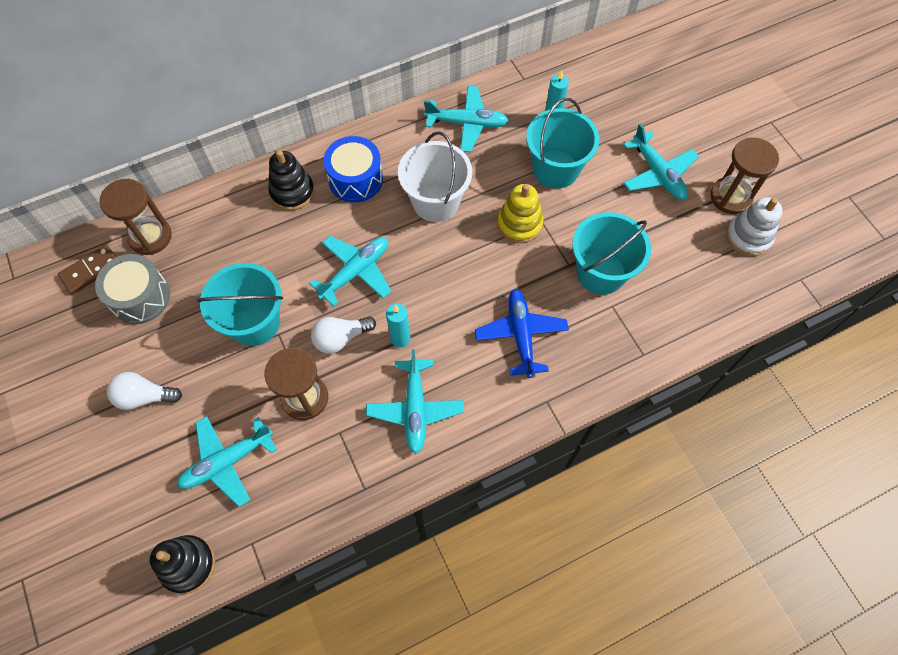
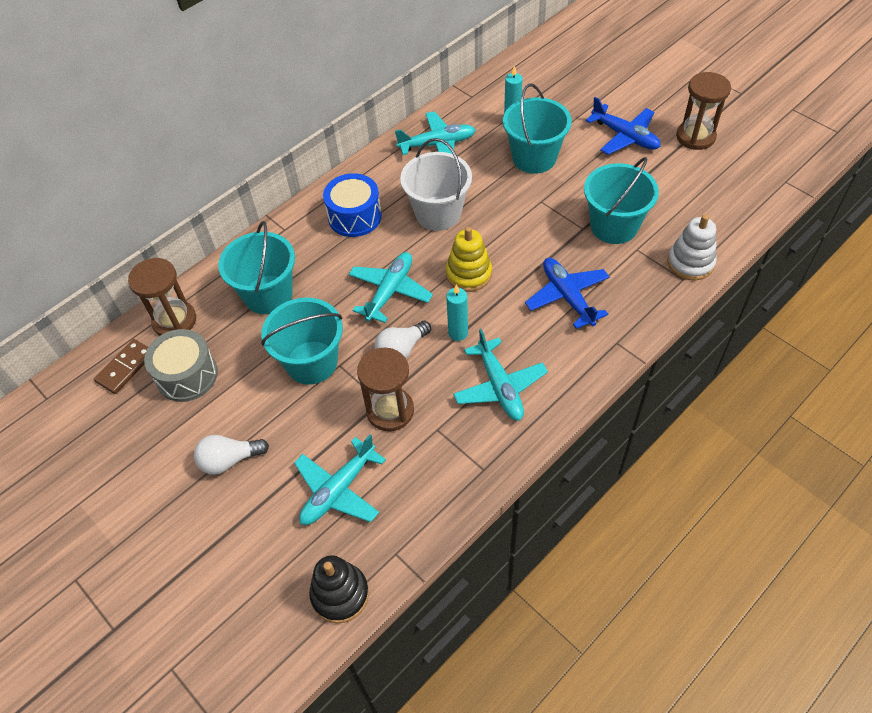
camera: 15 degrees left, 10 degrees down
black stacking toy [268,150,314,211] -> none
yellow stacking toy [497,184,543,243] -> yellow stacking toy moved to [446,227,492,292]
turquoise plane [623,123,699,200] -> blue plane [586,97,661,155]
white stacking toy [726,197,783,257] -> white stacking toy moved to [667,214,717,281]
none -> turquoise bucket [218,221,295,314]

